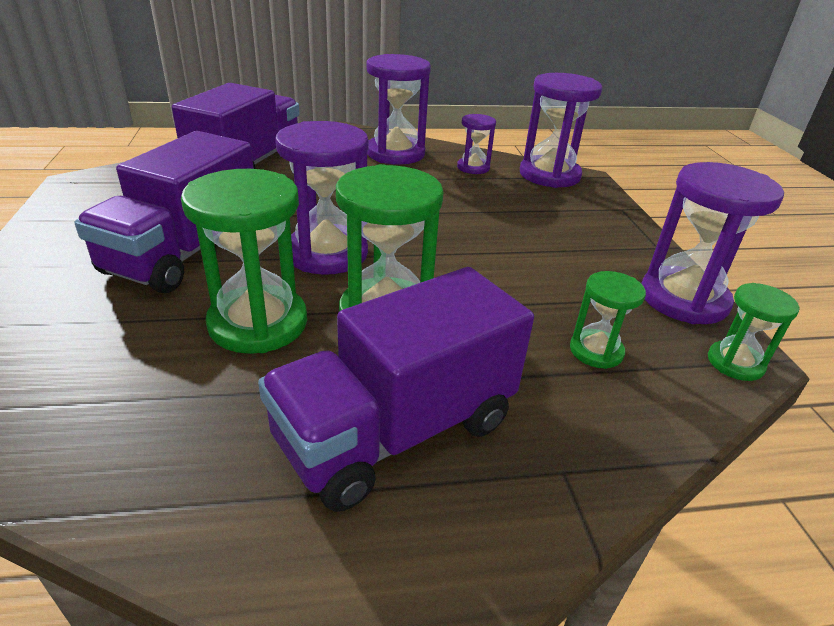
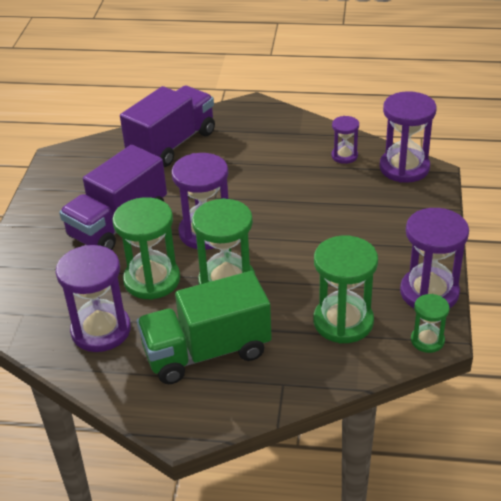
camera: 20 degrees right, 5 degrees up
purple truck [258,267,534,512] -> green truck [137,271,272,384]
purple hourglass [367,54,431,165] -> purple hourglass moved to [56,245,131,352]
green hourglass [570,271,646,369] -> green hourglass [314,236,378,343], size x1.84

